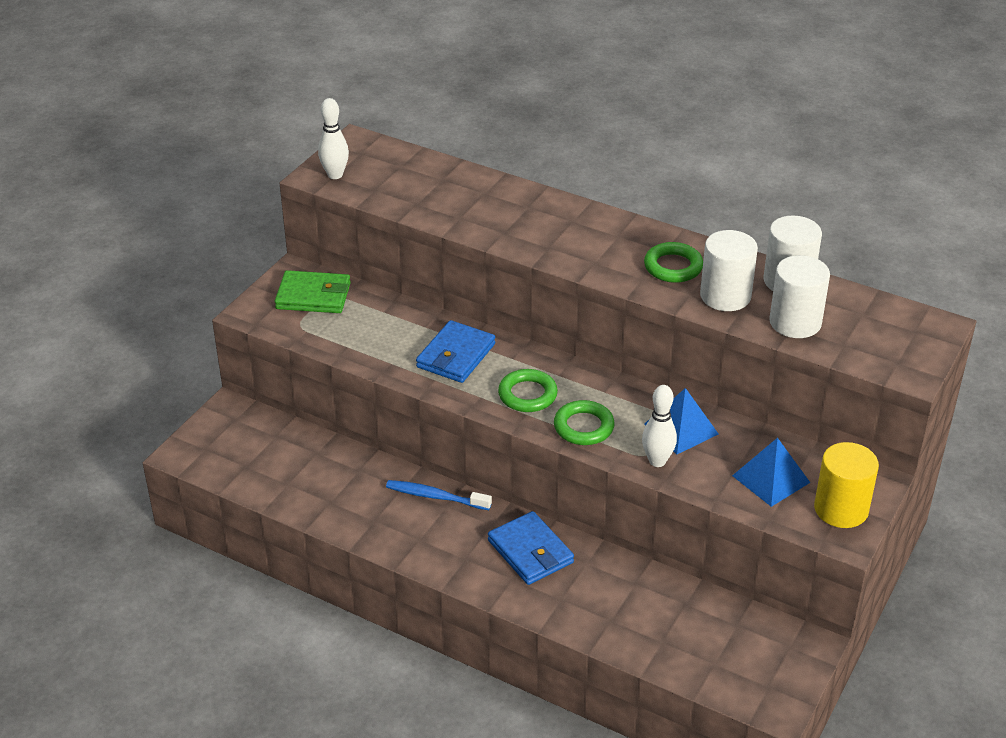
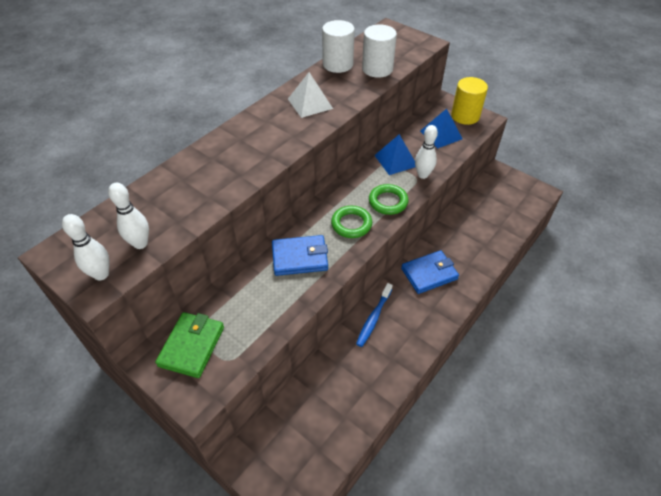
camera: 80 degrees left, 10 degrees up
blue wallet [416,320,495,383] -> blue wallet turned 45 degrees counterclockwise [272,235,328,276]
green ring [644,242,703,283] -> white pyramid [288,72,333,118]
white cylinder [700,230,758,311] -> none
none -> white bowling pin [108,183,149,249]

